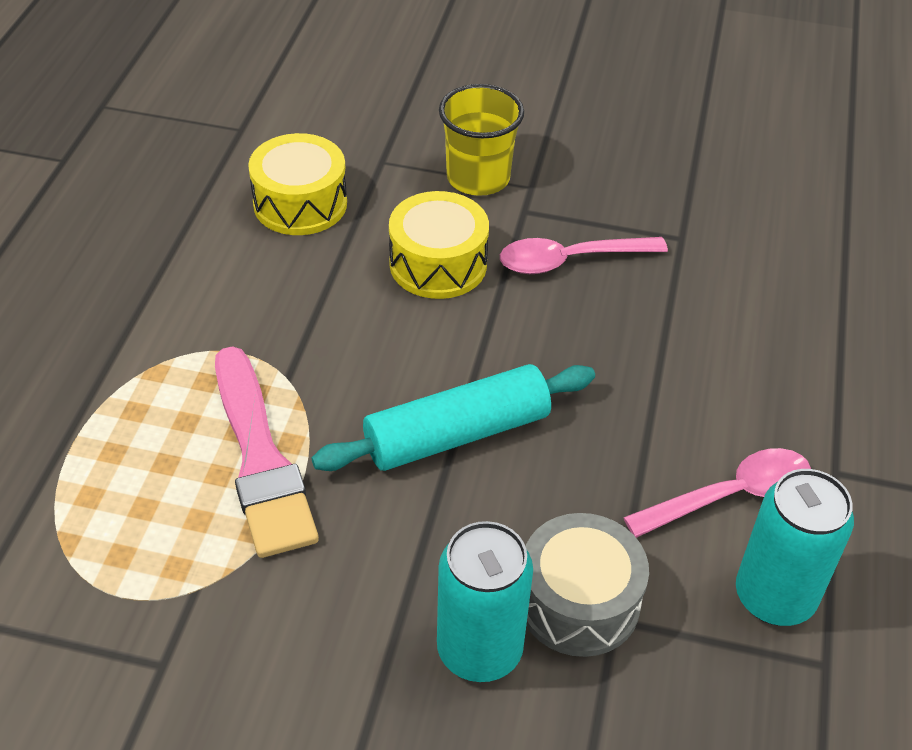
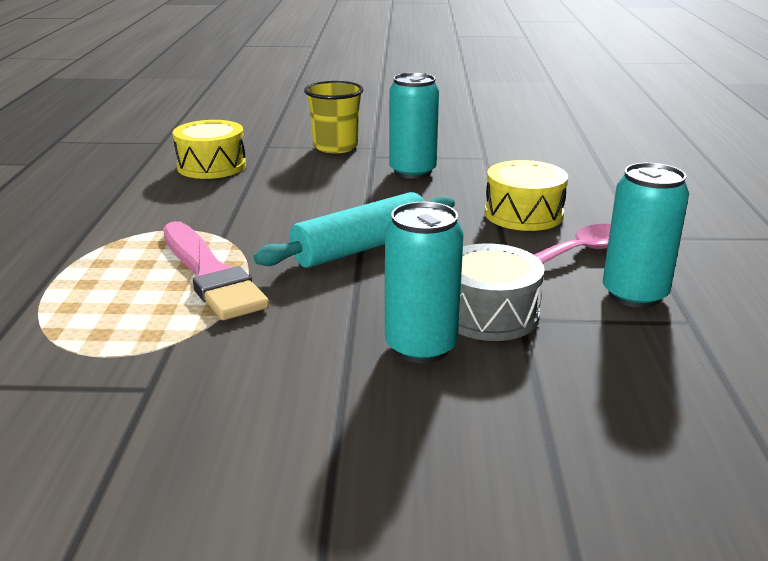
camera: 10 degrees left, 20 degrees down
yellow drum [389,191,489,299] -> yellow drum moved to [485,160,568,231]
pink spoon [500,237,668,274] -> turquoise can [389,73,439,179]

